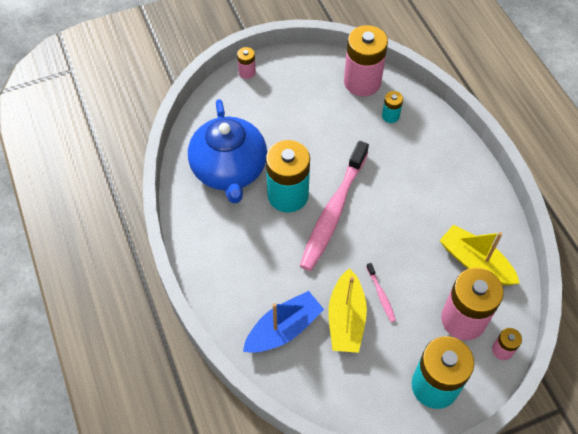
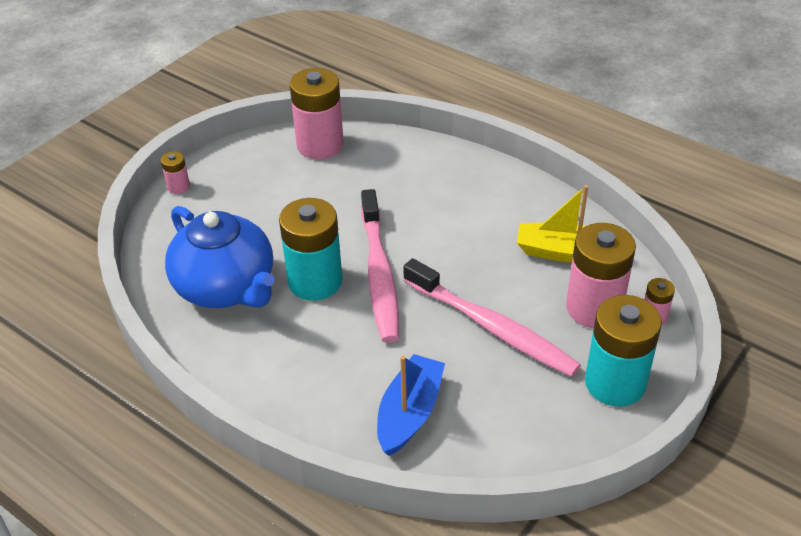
camera: 30 degrees left, 15 degrees down
yellow boat [329,268,367,353] -> none
pink toothbrush [366,263,396,322] -> pink toothbrush [403,258,581,377], size x2.49
turquoise battery [382,91,403,123] -> none

